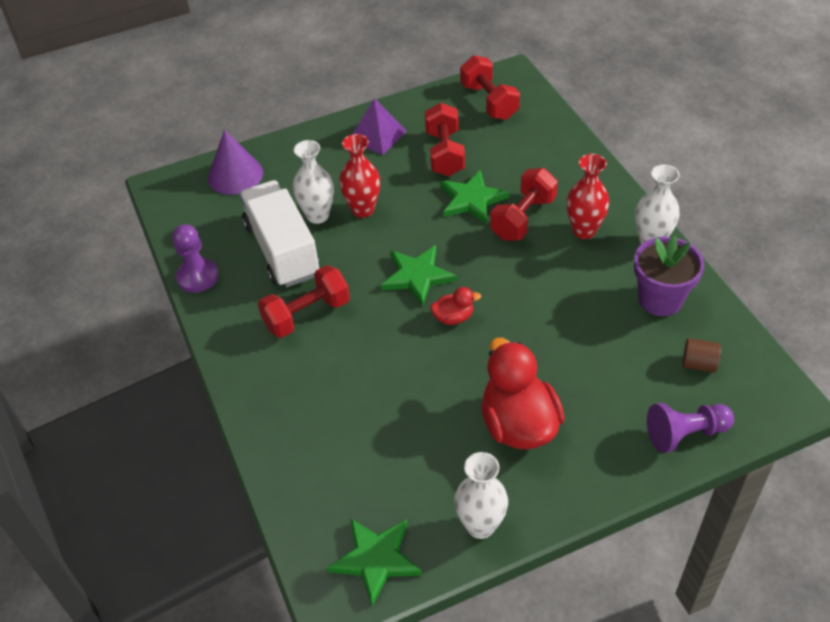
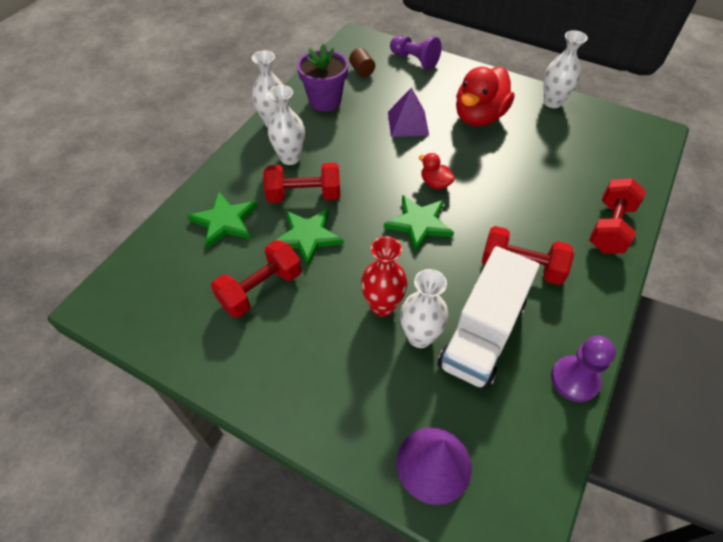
camera: 130 degrees left, 5 degrees up
green star [327,518,422,606] -> green star moved to [187,192,257,248]
purple pyramid [353,98,407,155] -> purple pyramid moved to [388,87,429,137]
red dumbbell [460,55,520,120] -> red dumbbell moved to [589,178,646,254]
red vase [567,154,610,239] -> white vase [268,85,305,165]

